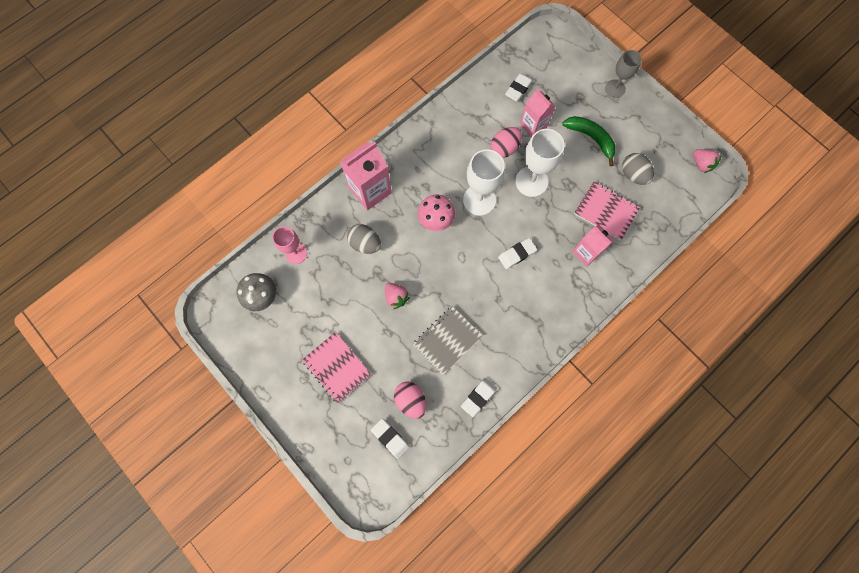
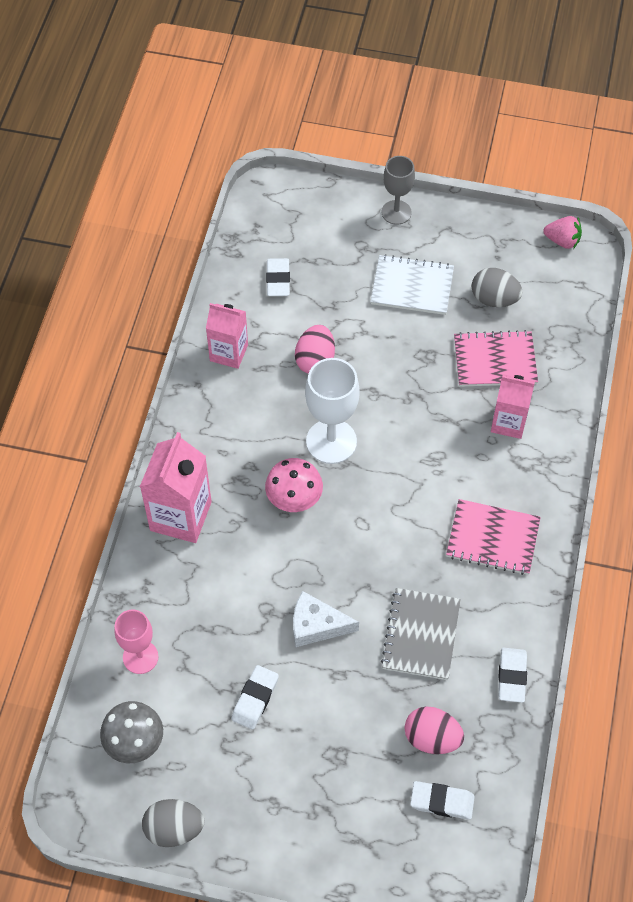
camera: 35 degrees left, 15 degrees down
pink notebook [302,332,371,403] -> pink notebook moved to [446,499,541,575]
grey egg [347,224,381,254] -> grey egg moved to [142,799,204,847]
pink strawberry [385,283,410,310] -> white cheese [293,591,359,647]
white eraser [498,238,537,269] -> white eraser moved to [231,665,279,730]
white goblet [515,129,565,197] -> none
pink carton [520,89,556,137] -> pink carton moved to [206,303,248,369]
green banana [562,116,616,166] -> white notebook [370,254,454,315]

